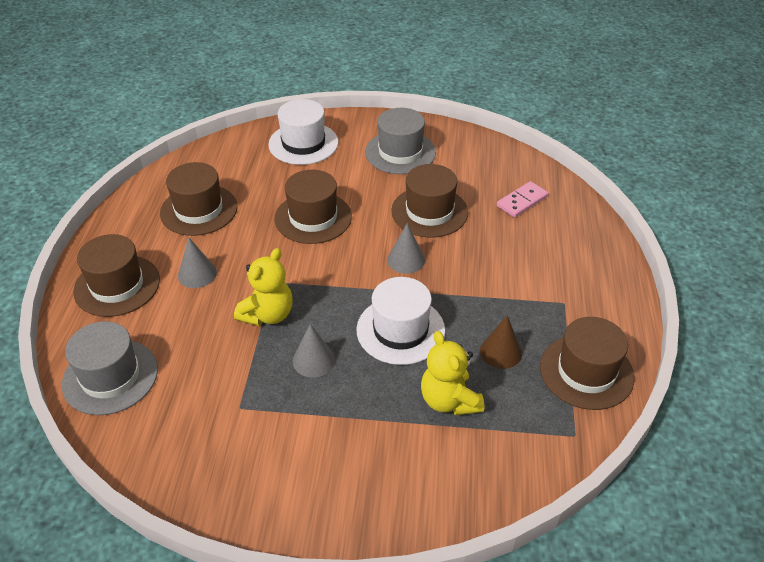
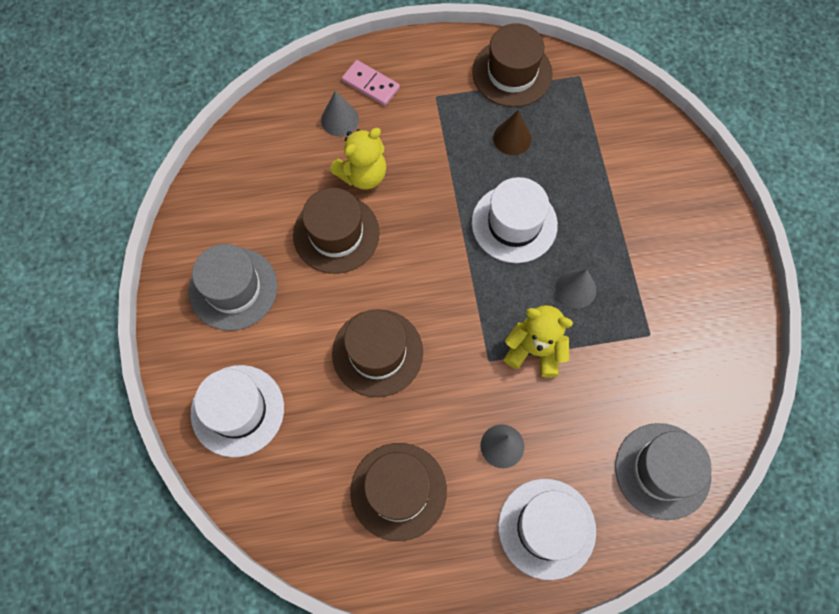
camera: 105 degrees left, 25 degrees up
brown hat [73,234,160,317] -> white hat [498,479,596,580]
grey cone [387,223,425,274] -> grey cone moved to [321,91,359,136]
yellow teddy bear [421,331,484,416] -> yellow teddy bear moved to [330,128,386,190]
pink domino [497,181,548,218] -> pink domino moved to [342,60,400,106]

